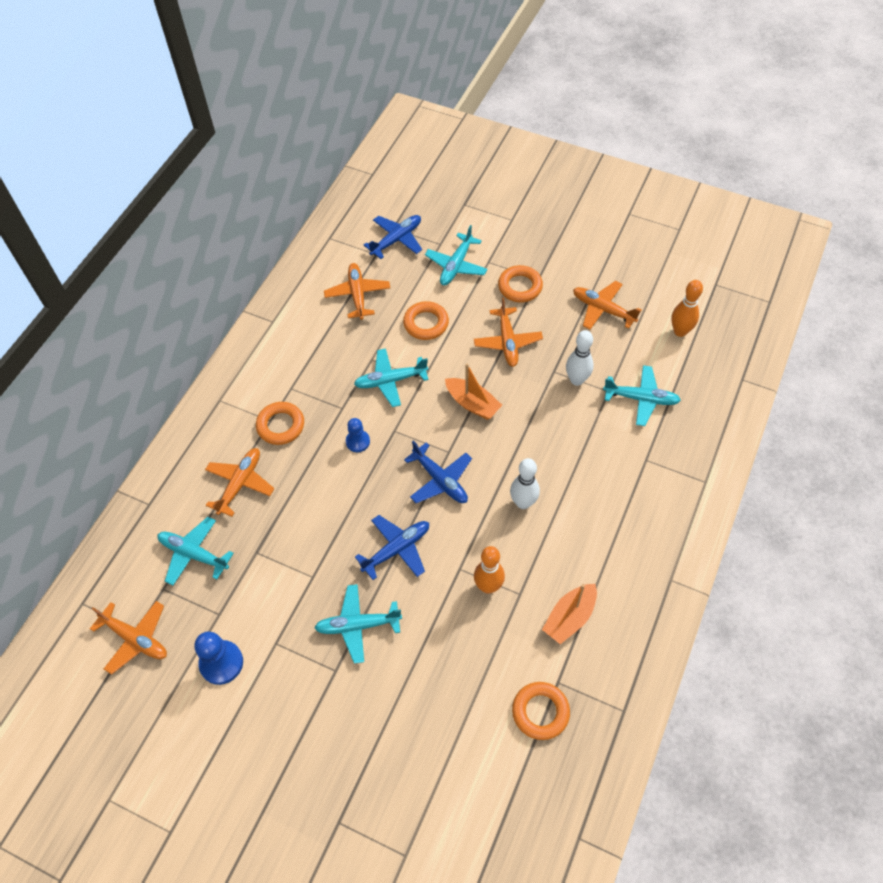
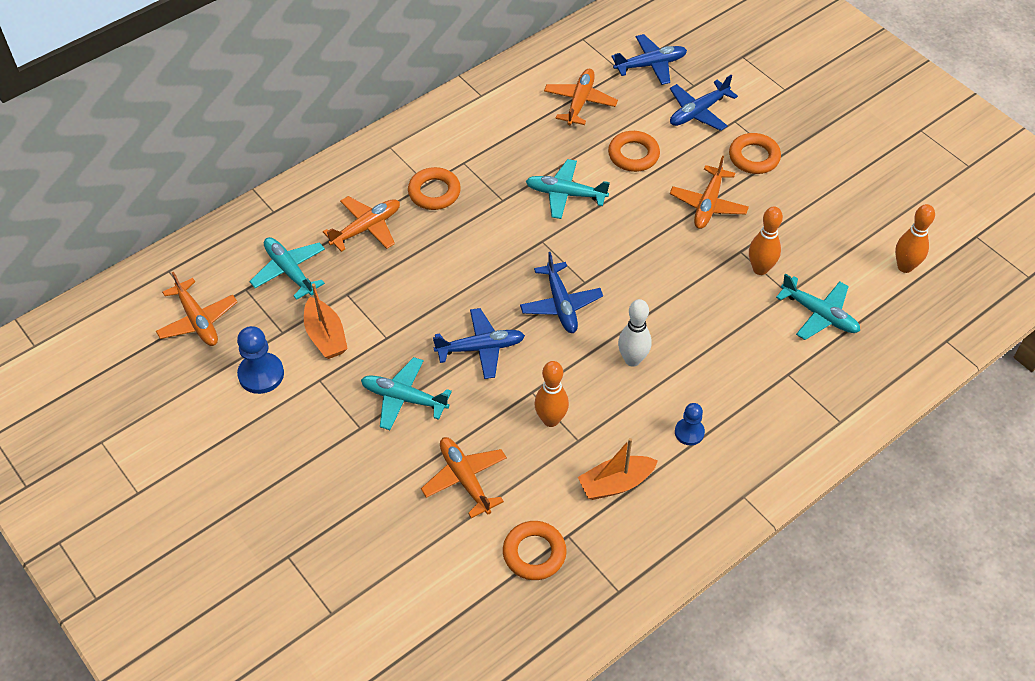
camera: 25 degrees right, 5 degrees down
blue pawn [346,418,370,452] -> blue pawn moved to [675,403,705,446]
turquoise plane [425,225,488,285] -> blue plane [670,75,738,131]
orange boat [445,364,502,420] -> orange boat moved to [304,284,348,359]
white bowling pin [566,330,594,386] -> orange bowling pin [749,207,783,275]
orange plane [573,281,642,329] -> orange plane moved to [421,437,507,518]

